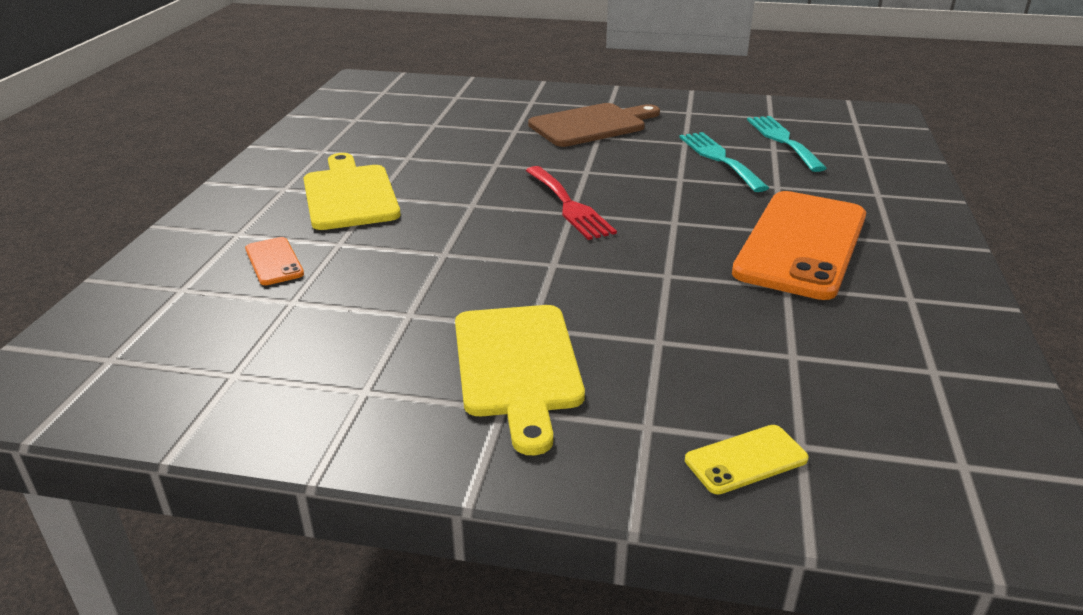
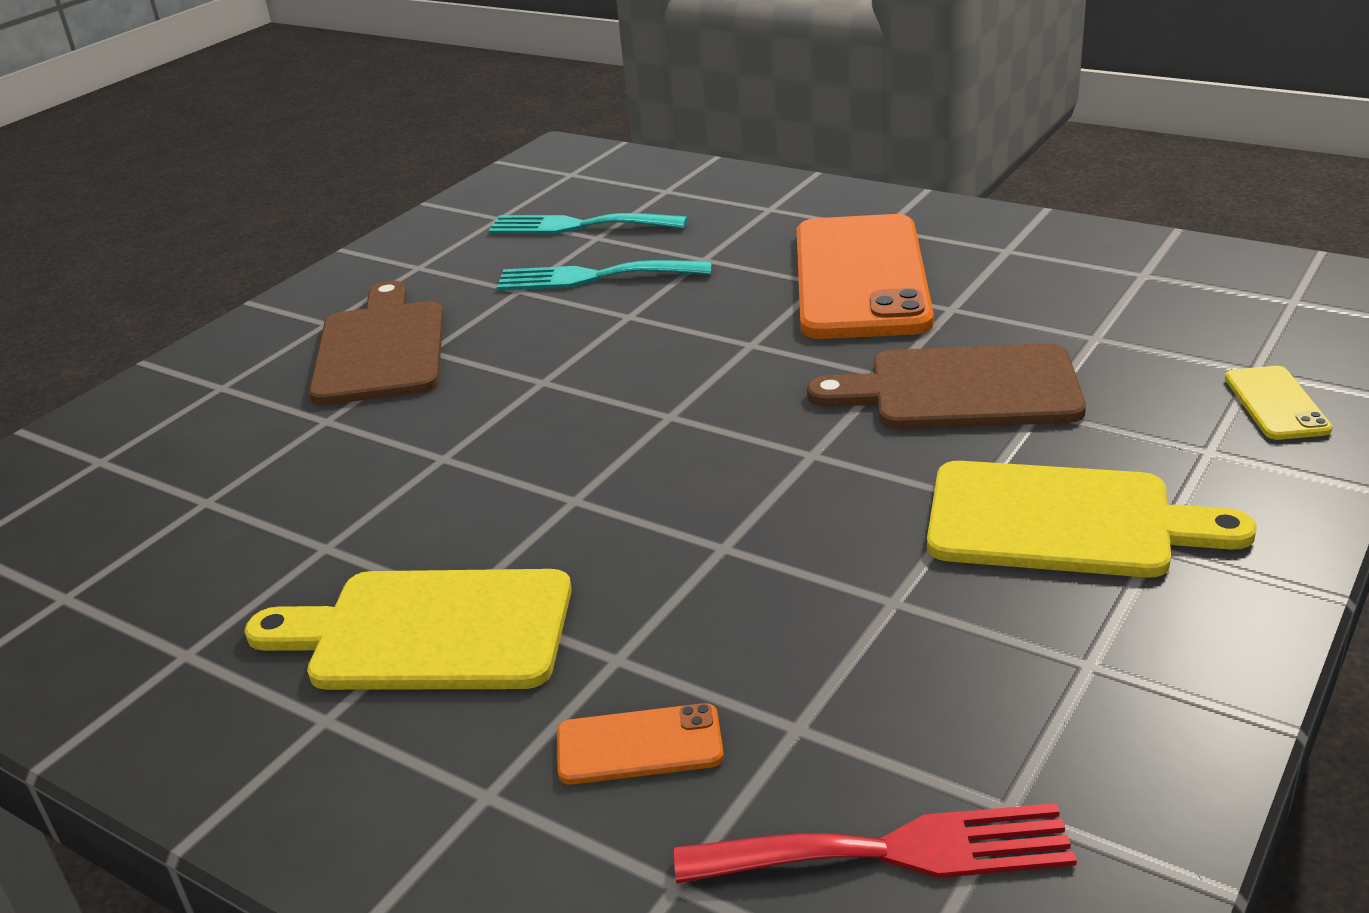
camera: 65 degrees left, 0 degrees up
red fork [526,166,617,240] -> red fork moved to [674,803,1077,884]
orange phone [732,191,866,300] -> orange phone turned 45 degrees clockwise [797,214,934,339]
none -> brown cutting board [807,343,1086,429]

